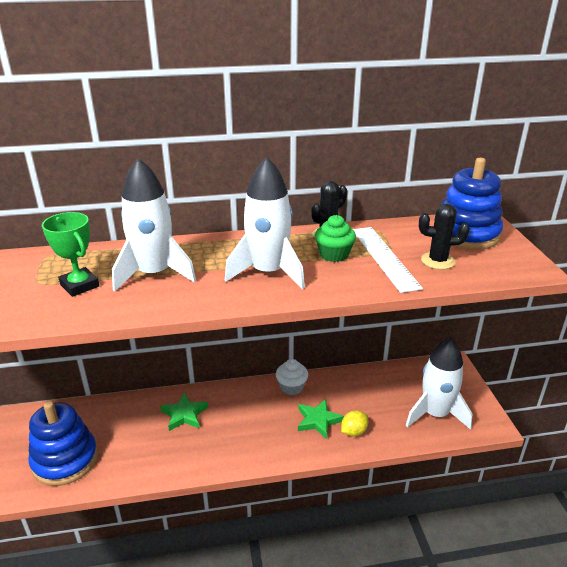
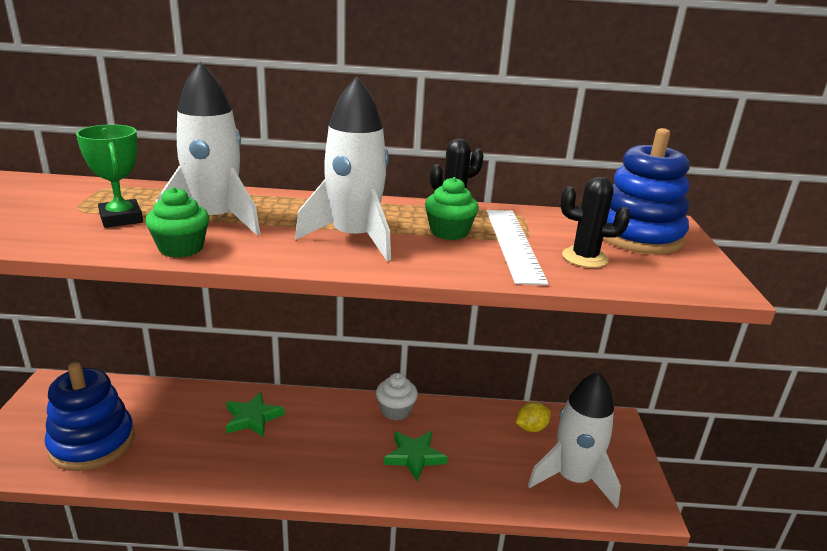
camera: 10 degrees right, 5 degrees down
yellow lemon [341,410,368,436] -> yellow lemon moved to [516,402,551,432]
none -> green cupcake [145,187,209,258]

